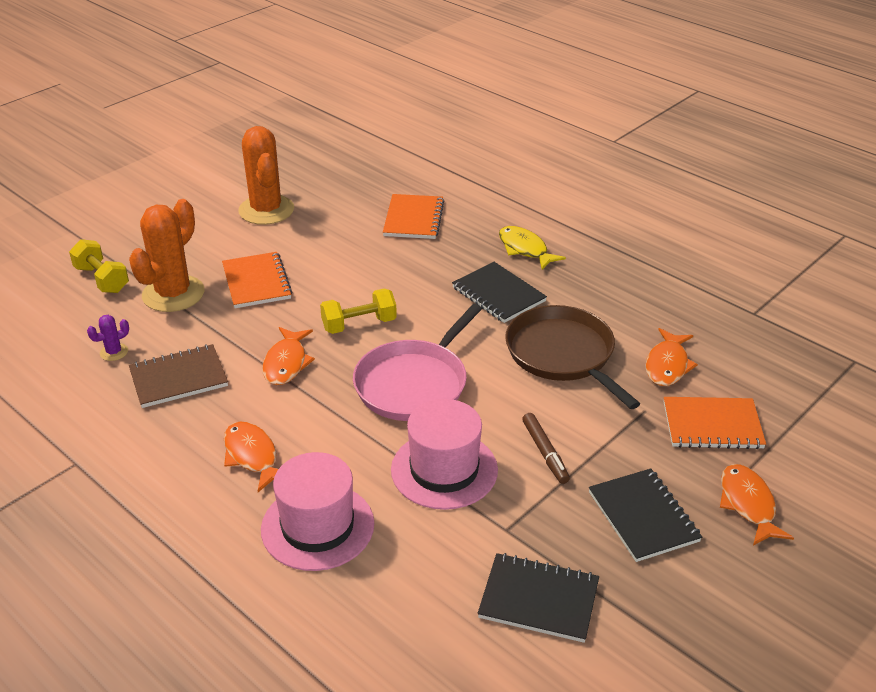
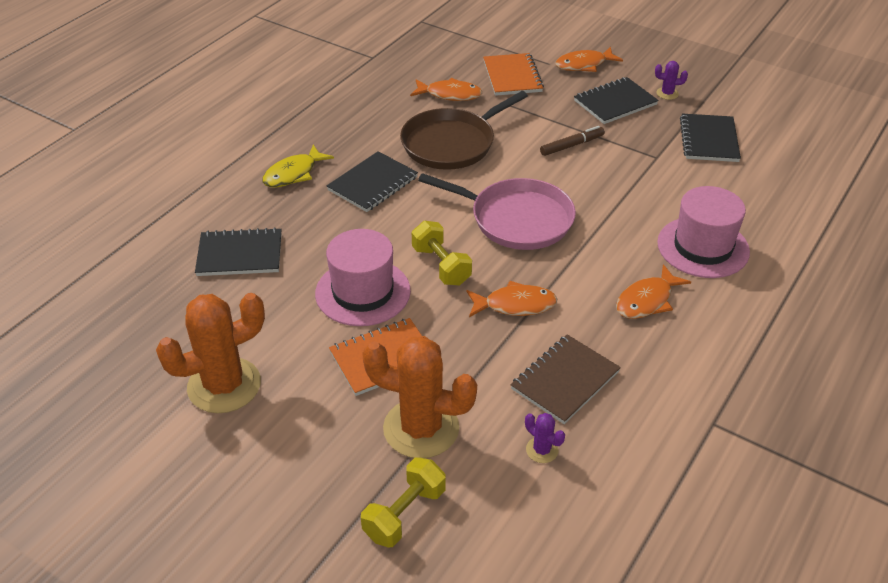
camera: 100 degrees left, 5 degrees up
brown notebook [129,344,228,408] -> brown notebook turned 75 degrees clockwise [511,334,621,424]
orange notebook [383,194,445,239] -> black notebook [195,227,282,276]
pink hat [391,399,498,510] -> pink hat moved to [315,229,411,326]
none -> purple cactus [655,61,688,100]

